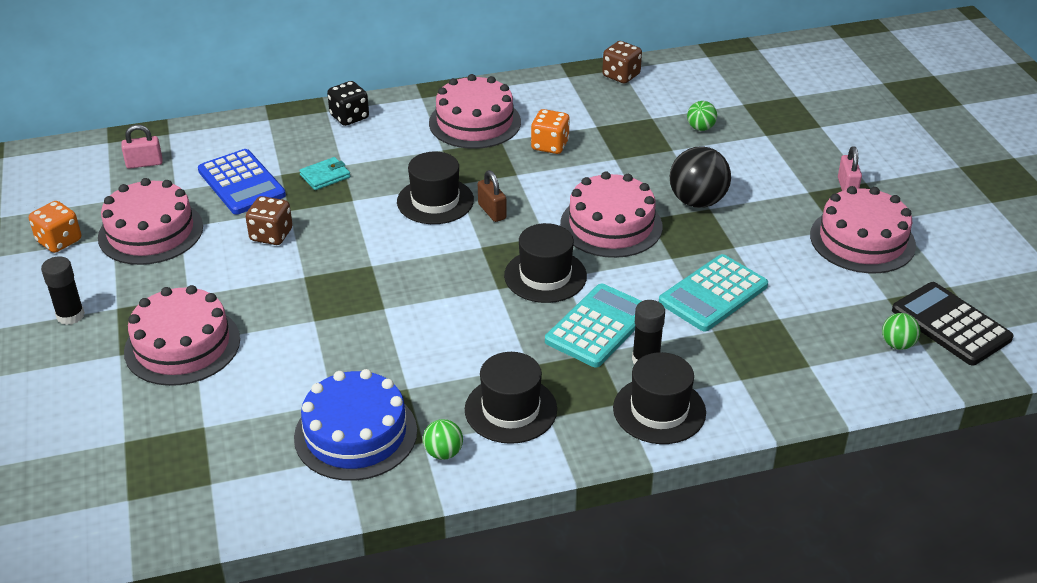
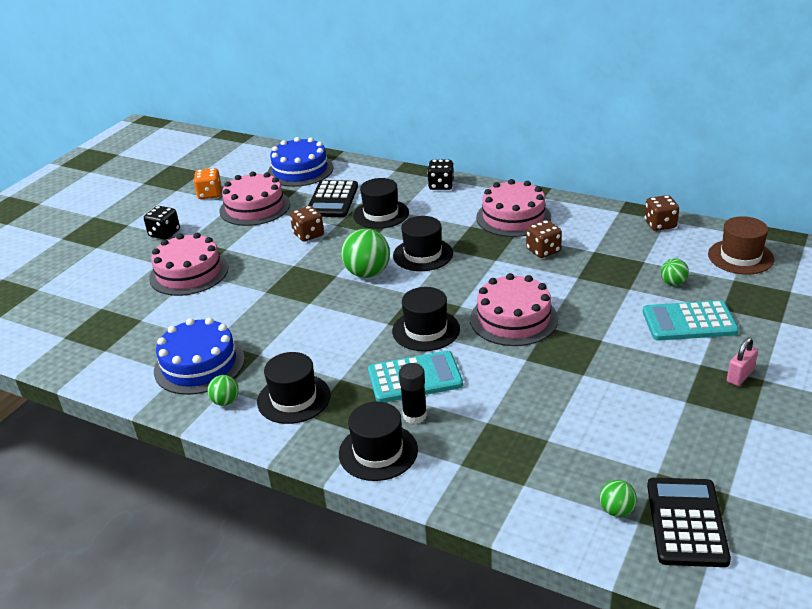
camera: 45 degrees right, 5 degrees down
black glue stick [41,256,85,325] -> black dice [144,206,180,240]
pink padlock [121,125,162,169] -> blue cake [268,137,333,187]
blue calculator [198,149,286,215] -> black calculator [308,180,358,217]
turquoise wallet [299,157,350,190] -> black hat [353,178,409,229]
brown padlock [478,170,507,222] -> none
orange dice [531,109,570,154] -> brown dice [526,220,562,258]
turquoise calculator [659,254,768,331] -> turquoise calculator moved to [643,300,739,341]
black ball [670,146,731,208] -> none
pink cake [810,186,916,273] -> none
none -> green ball [341,229,390,278]
none -> brown hat [708,216,774,274]

